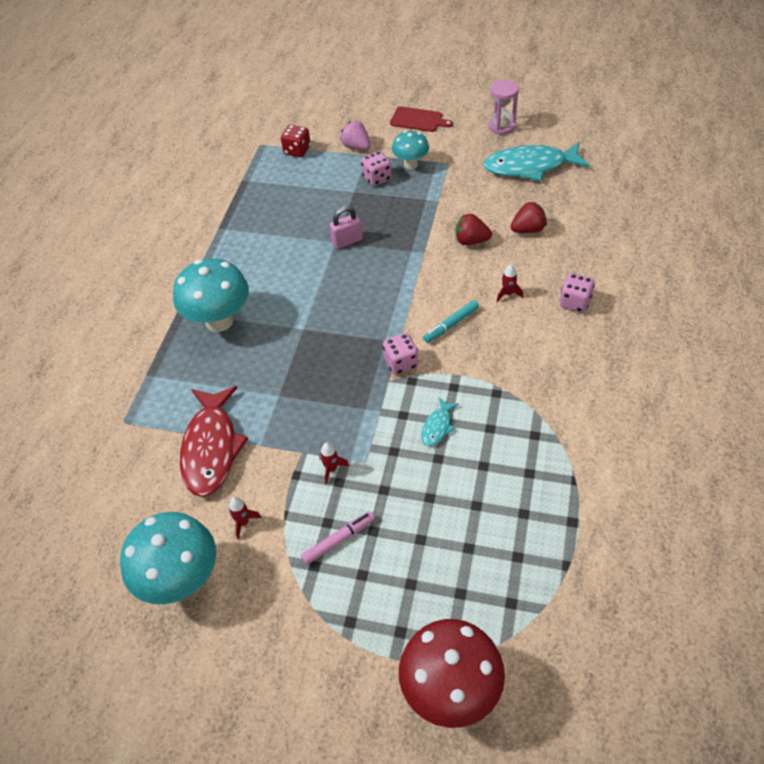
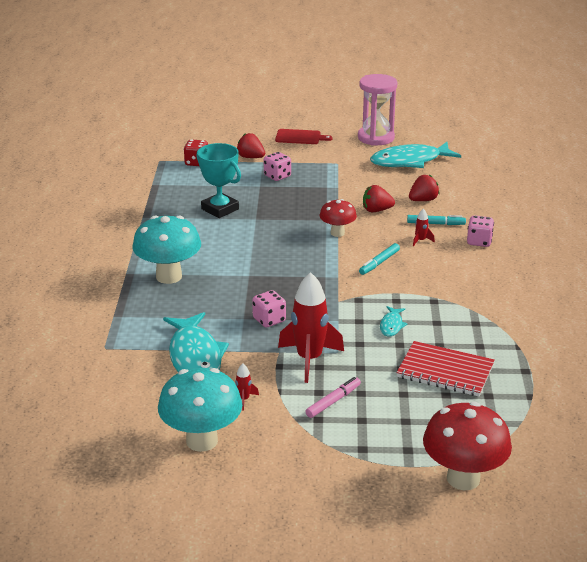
camera: 15 degrees left, 20 degrees down
red fish [180,386,248,497] -> turquoise fish [163,312,229,373]
red rocket [319,442,349,485] -> red rocket [278,272,344,383], size x2.38
pink padlock [330,206,363,249] -> none
pink strawberry [340,121,371,150] -> red strawberry [237,133,265,158]
pink dice [383,333,419,375] -> pink dice moved to [252,290,286,327]
turquoise mushroom [392,131,429,169] -> none
pink hourglass [489,80,519,135] -> pink hourglass [358,74,397,146], size x1.53
none -> turquoise trophy [196,143,241,218]
none -> red mushroom [320,199,357,237]
none -> red notebook [396,341,495,397]
none -> turquoise marker [407,215,466,225]

